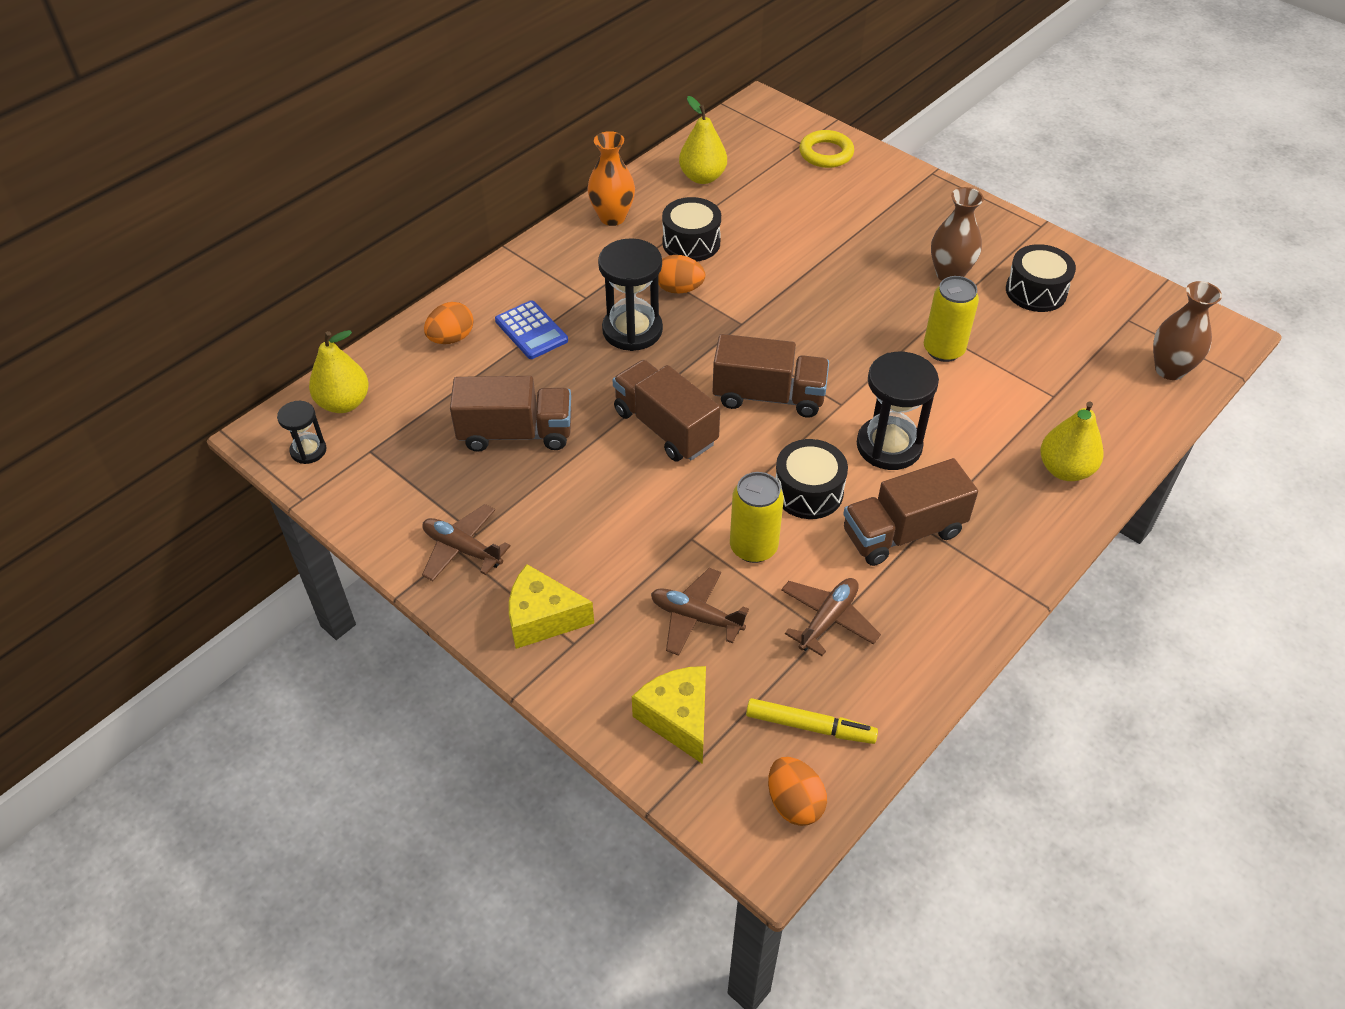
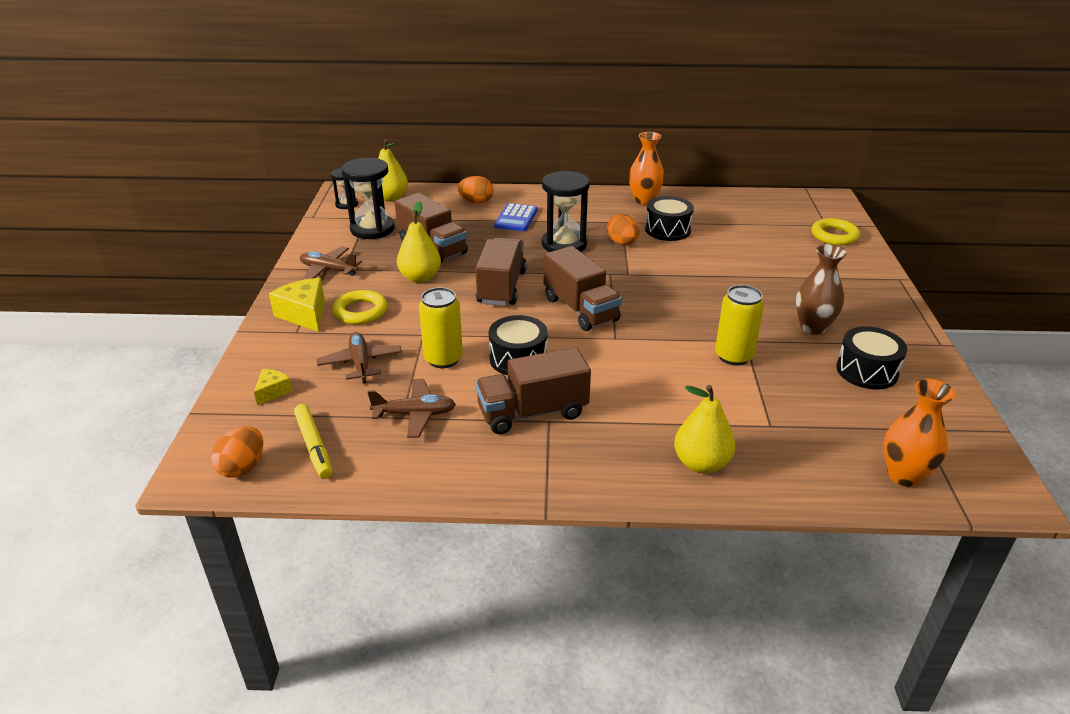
camera: 50 degrees right, 15 degrees down
brown plane [422,504,511,581] -> brown plane turned 60 degrees counterclockwise [300,246,362,280]
yellow cheese [632,666,706,764] -> yellow cheese [254,369,293,406], size x0.56
yellow pear [679,96,727,184] -> yellow pear moved to [397,201,441,283]
brown truck [843,458,978,566] -> brown truck turned 45 degrees counterclockwise [475,347,591,434]
black hourglass [857,352,939,470] -> black hourglass moved to [341,158,395,239]
brown vase [1153,281,1222,380] -> orange vase [884,379,956,487]
none -> yellow ring [333,290,387,325]

